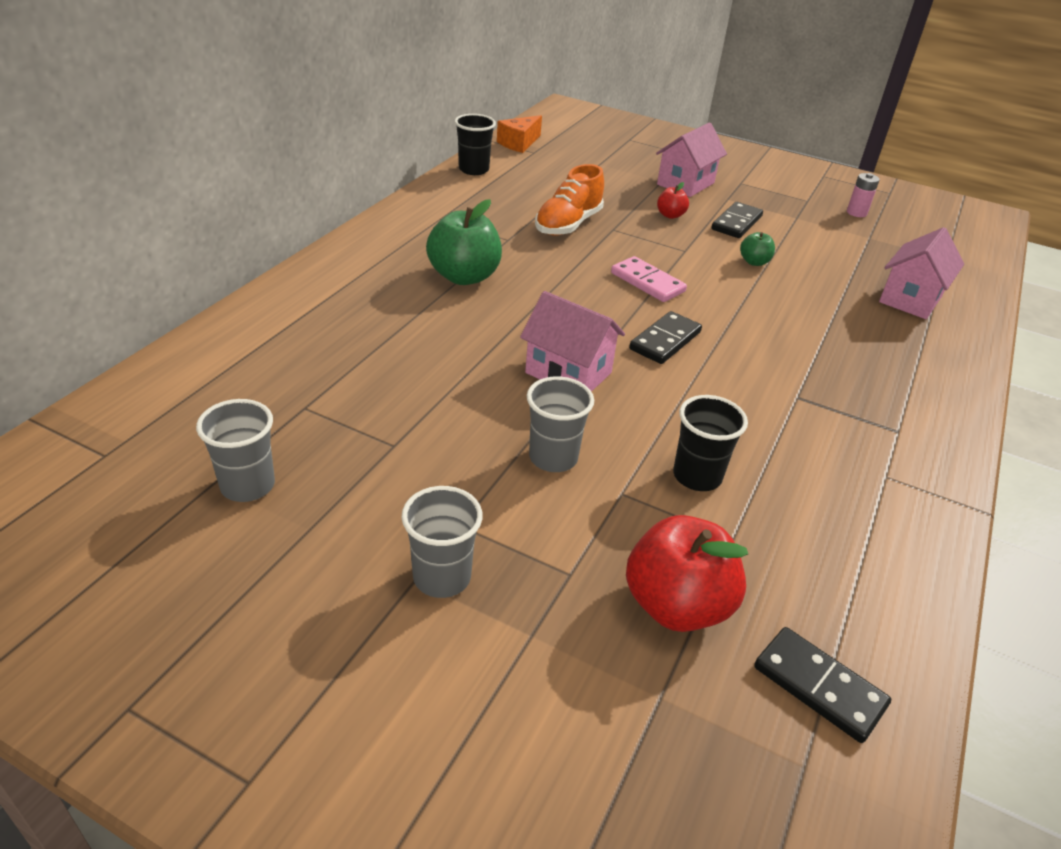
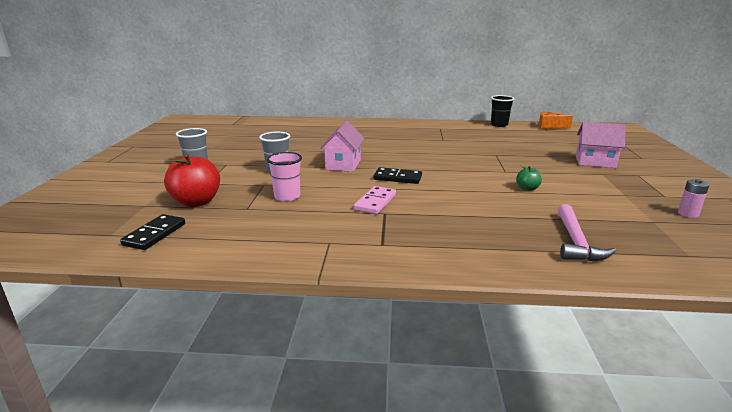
camera: 70 degrees right, 15 degrees down
grey cup [196,399,275,502] -> none
green apple [426,199,502,285] -> none
orange shoe [535,164,604,236] -> none
pink domino [611,256,687,302] -> pink domino moved to [354,186,396,214]
red apple [657,182,689,219] -> none
black cup [673,395,748,491] -> pink cup [267,152,302,202]
black domino [711,202,763,238] -> none
pink house [879,227,964,319] -> pink hammer [558,204,616,261]

